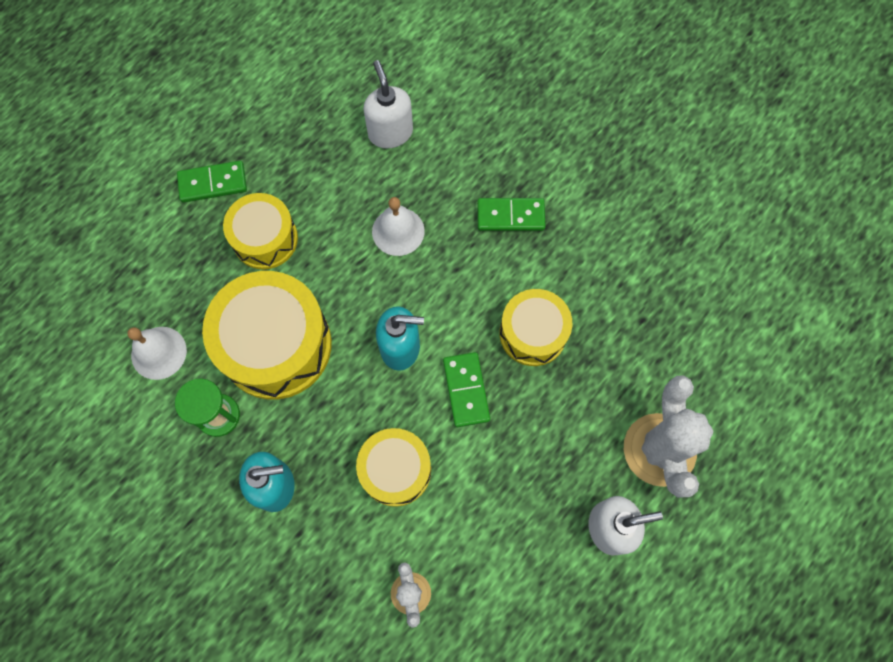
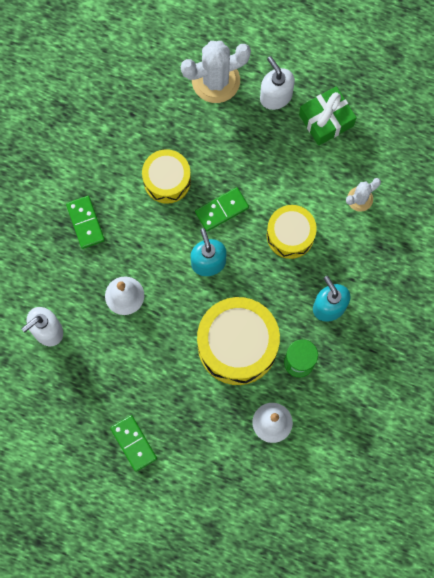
camera: 110 degrees left, 5 degrees up
yellow drum [223,193,298,270] -> none
none -> green gift [299,86,357,146]

